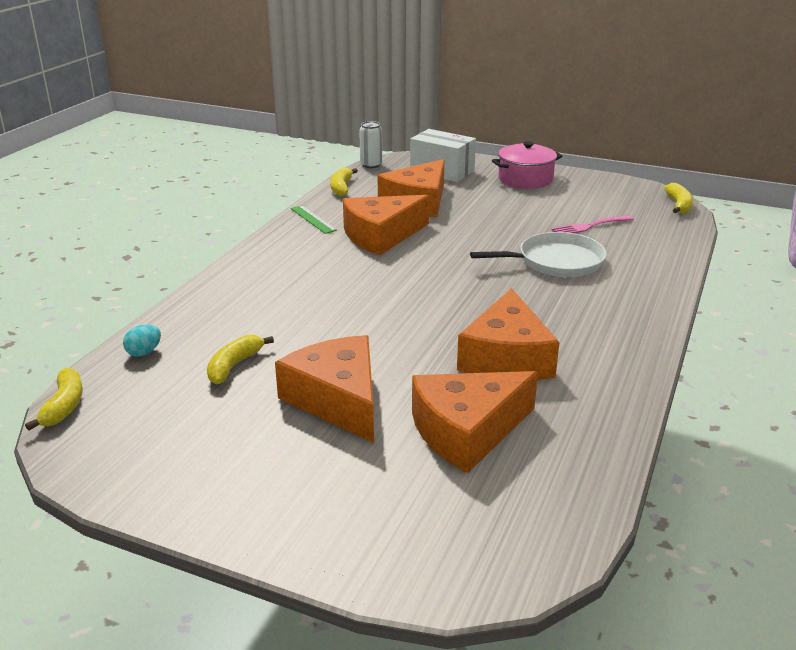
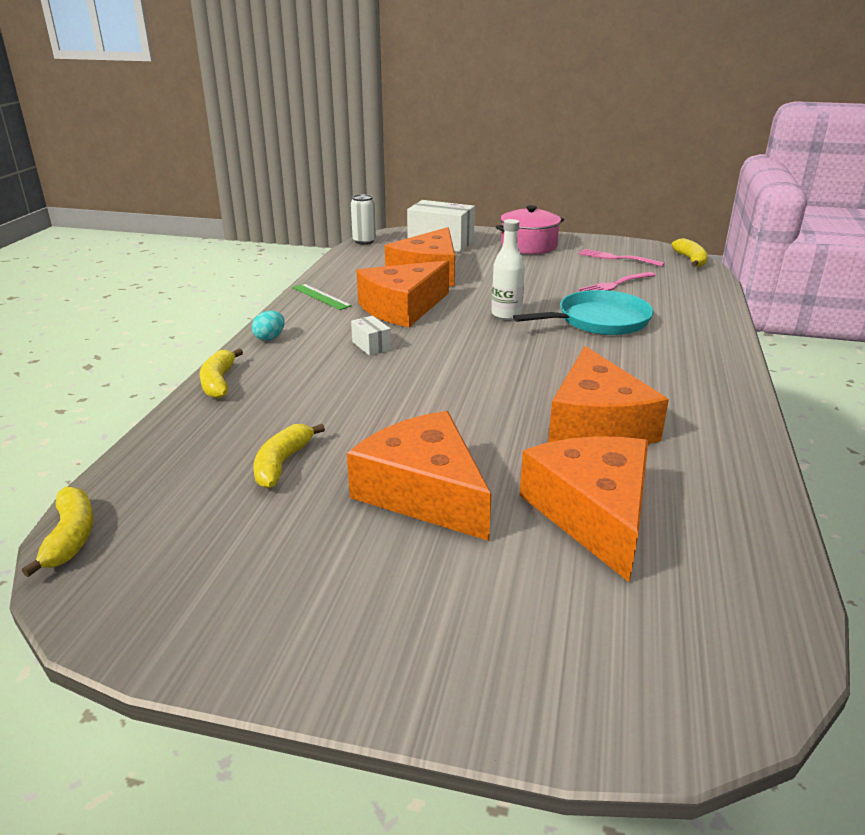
camera: 10 degrees left, 0 degrees up
turquoise egg [123,325,161,357] -> turquoise egg moved to [252,311,285,341]
yellow banana [330,167,358,196] -> yellow banana moved to [200,348,243,399]
orange cheese [412,371,538,473] -> orange cheese turned 120 degrees clockwise [520,436,648,583]
white pan [470,232,607,277] -> turquoise pan [513,290,654,335]
none -> white box [351,316,391,356]
none -> white bottle [491,219,525,320]
none -> pink fork [578,249,665,267]

